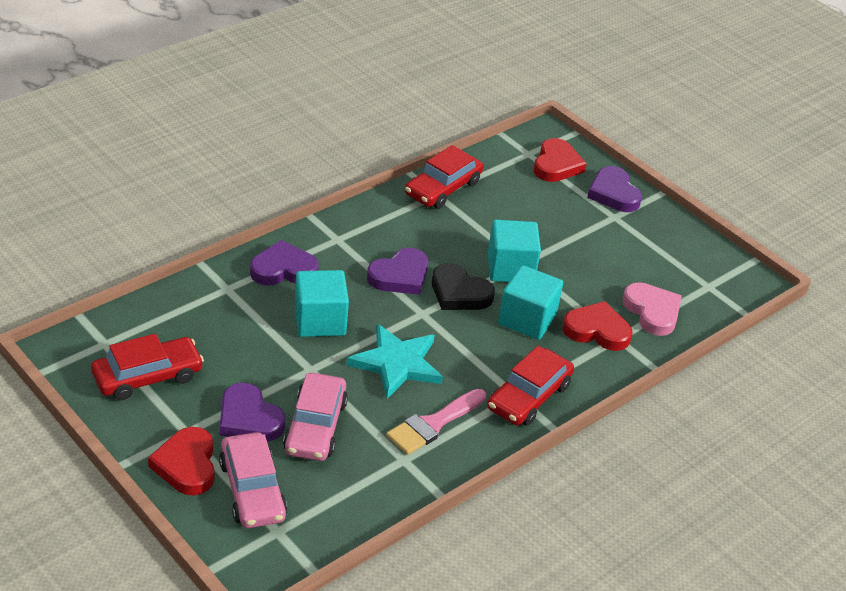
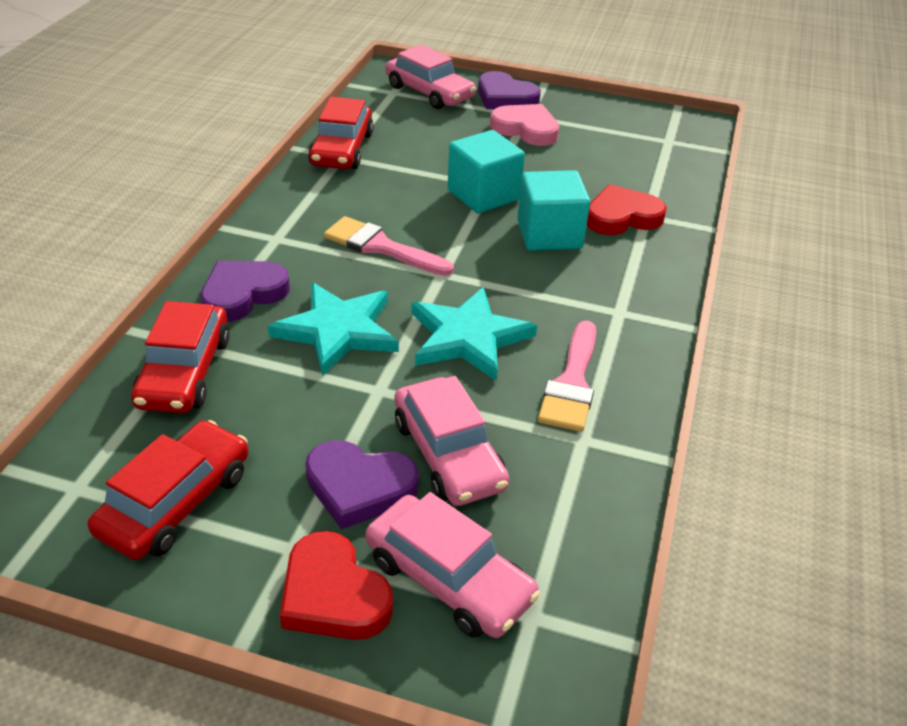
camera: 30 degrees left, 0 degrees up
turquoise cube [295,270,349,337] -> turquoise star [268,283,399,376]
purple heart [367,248,428,295] -> pink brush [324,216,454,276]
black heart [432,263,495,310] -> none
red car [487,346,574,426] -> red car moved to [131,301,230,413]
red heart [534,138,586,182] -> pink car [385,45,476,109]
pink heart [622,282,682,336] -> pink heart moved to [490,104,559,146]

